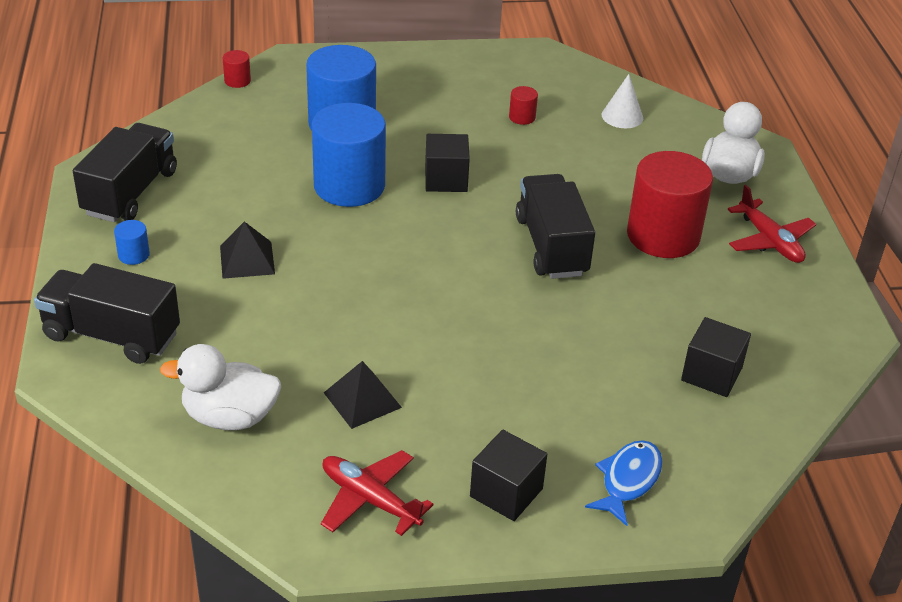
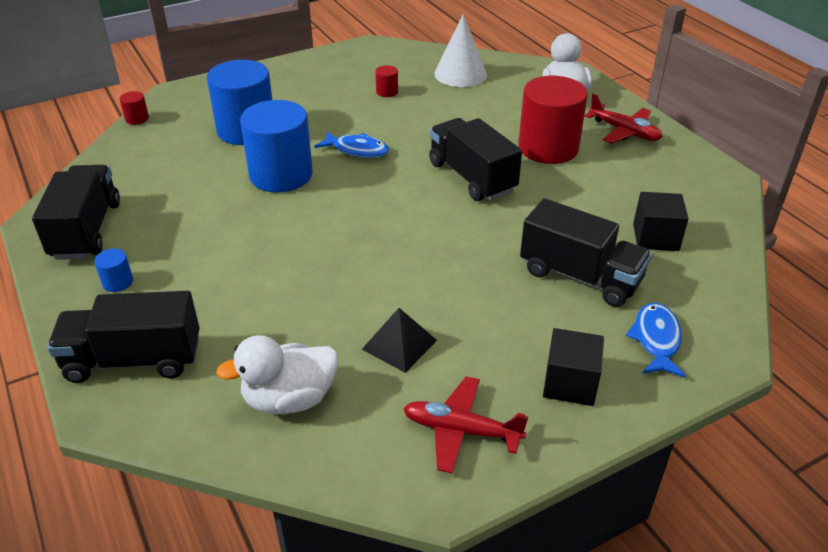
camera: 20 degrees left, 0 degrees up
black pyramid [220,221,275,279] -> none
black cube [425,134,470,192] -> blue fish [314,131,389,158]
white cone [602,74,643,128] -> white cone [434,15,487,87], size x1.57
none -> black truck [520,198,652,307]

